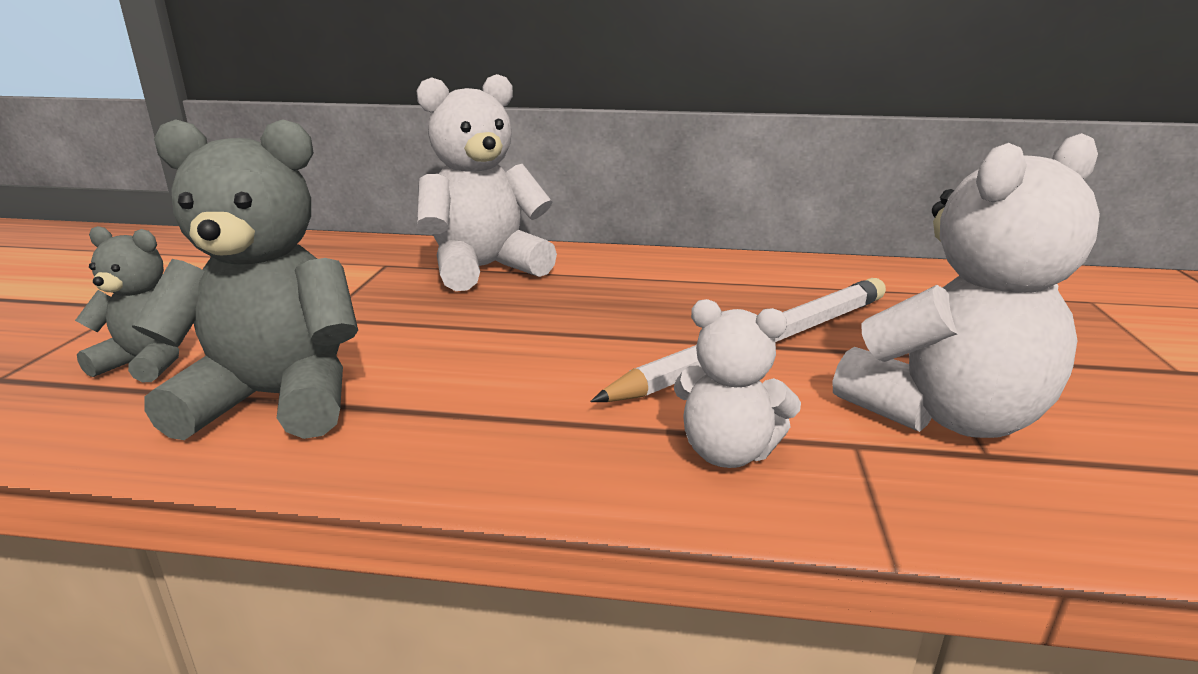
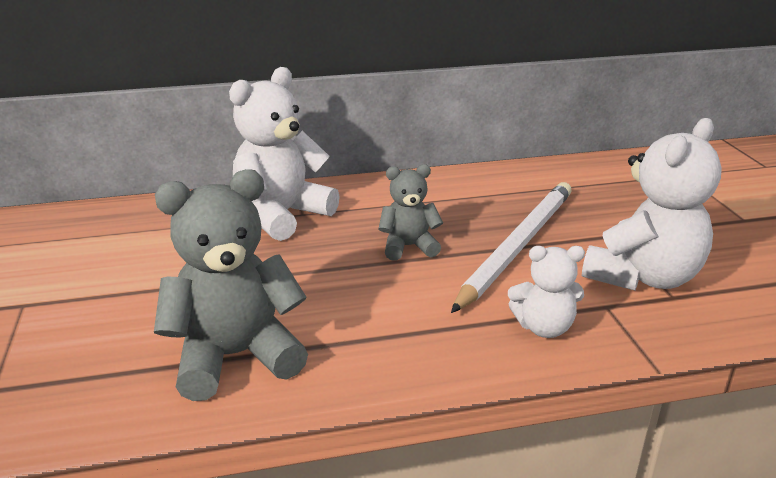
camera: 20 degrees left, 5 degrees up
grey teddy bear [75,226,182,382] -> grey teddy bear moved to [378,164,443,261]

